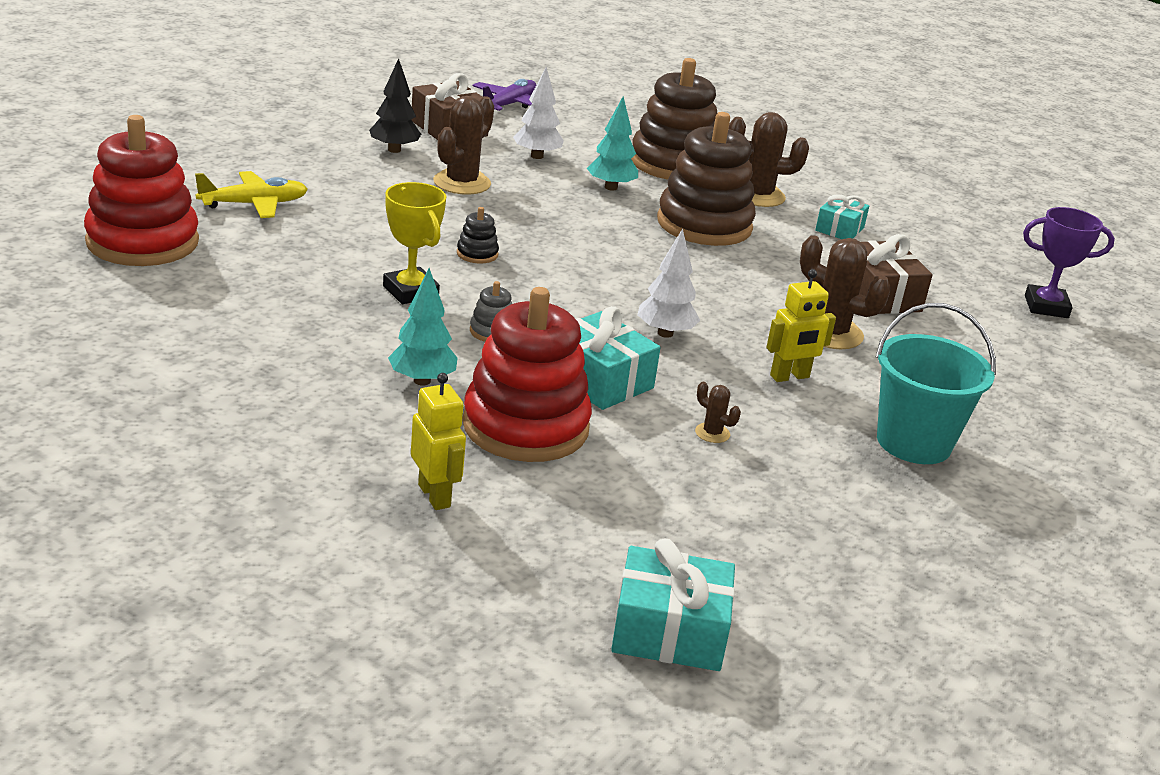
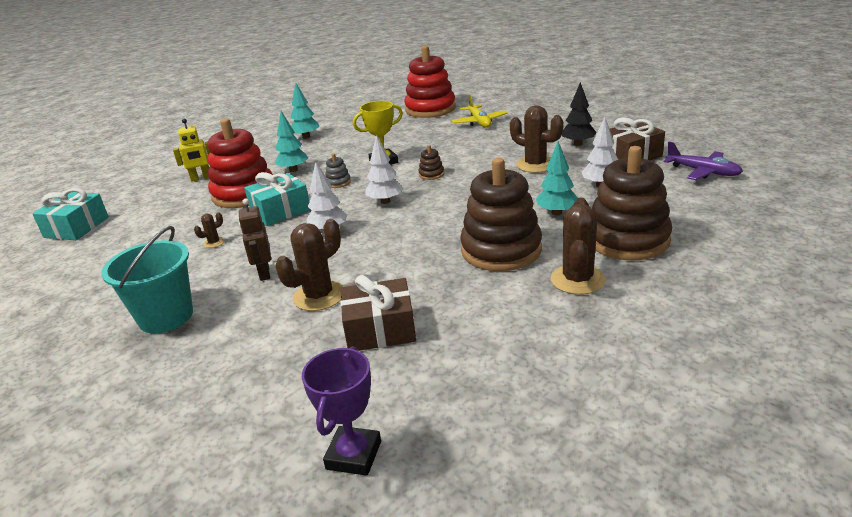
camera: 105 degrees right, 0 degrees up
black stacking toy [457,207,499,264] -> brown stacking toy [418,145,444,180]
yellow robot [766,269,836,382] -> brown robot [238,198,271,281]
turquoise gift [815,194,869,239] -> none
none -> turquoise tree [291,83,319,139]
none -> white tree [365,135,403,204]

